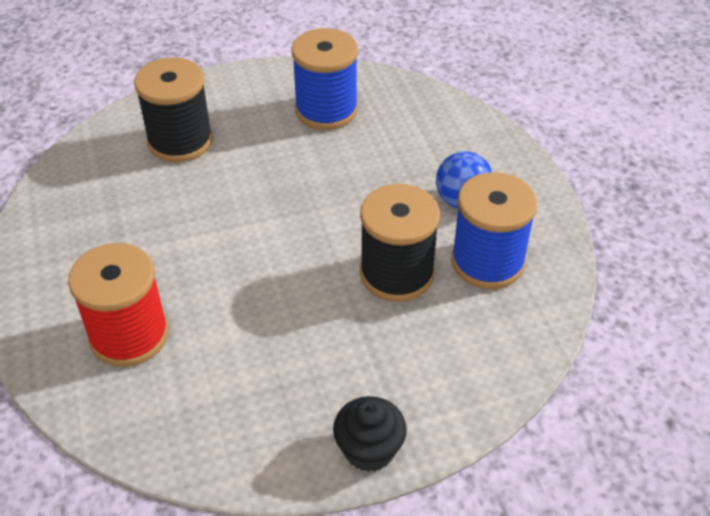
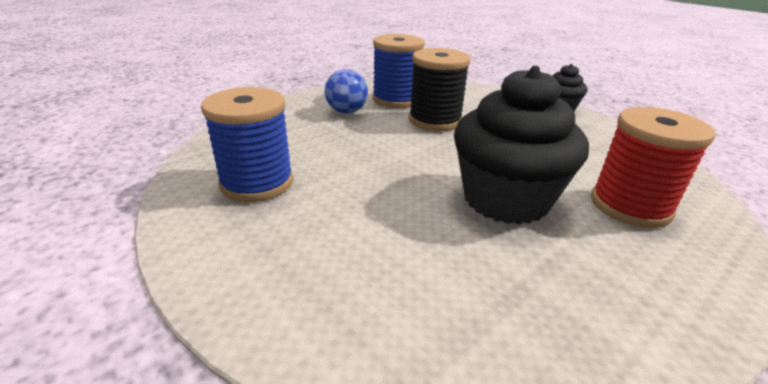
camera: 115 degrees left, 15 degrees down
black spool [134,57,213,162] -> none
none -> black cupcake [454,66,589,225]

